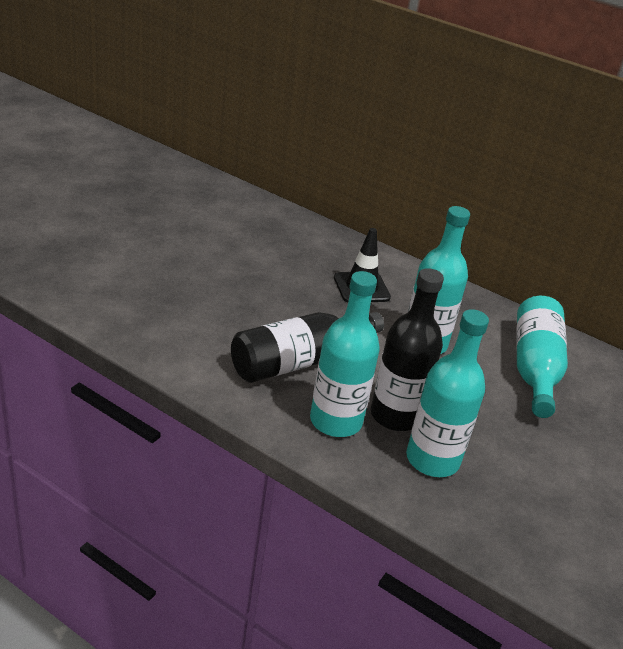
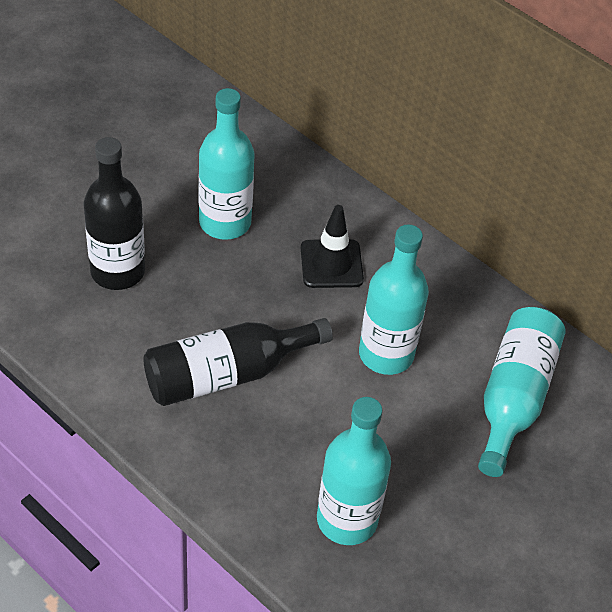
camera: 10 degrees right, 15 degrees up
turquoise bottle [310,271,380,437] -> turquoise bottle moved to [198,88,255,240]
black bottle [371,268,444,431] -> black bottle moved to [83,137,145,290]

